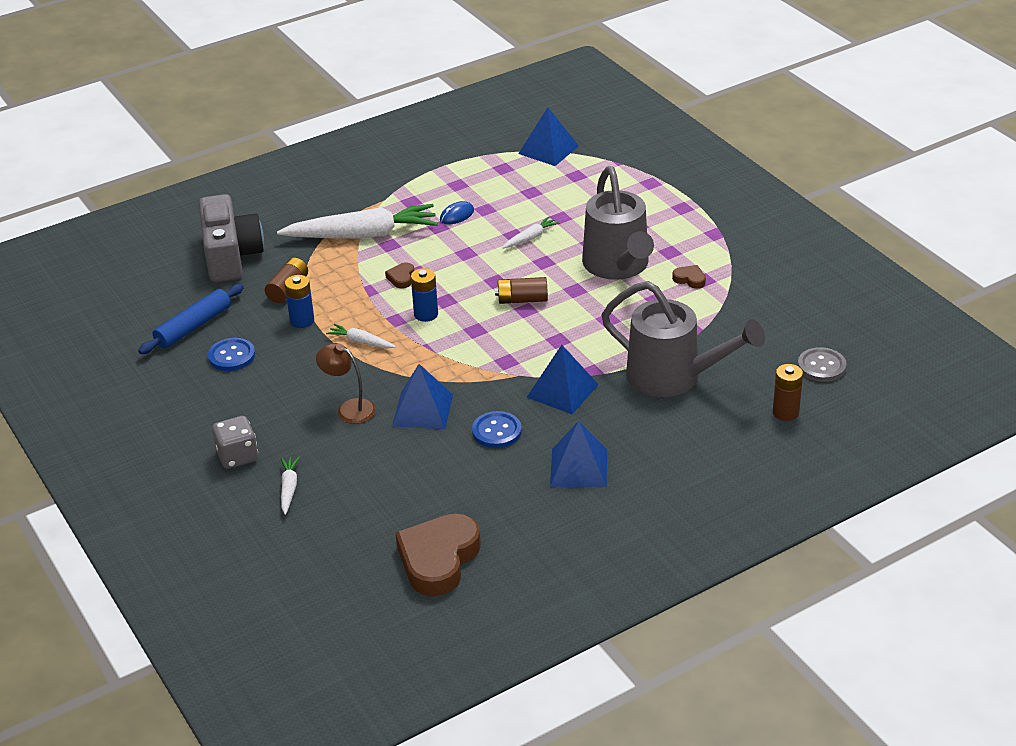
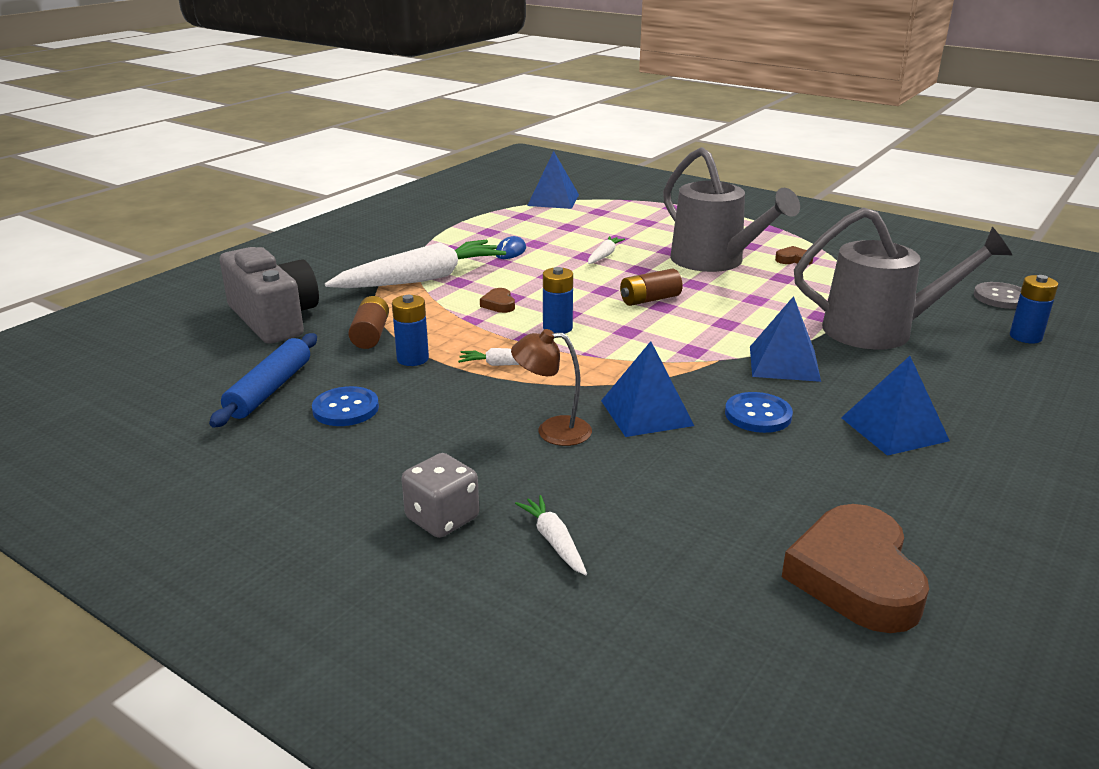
camera: 25 degrees left, 10 degrees down
brown battery [773,364,803,421] -> blue battery [1010,275,1058,343]

